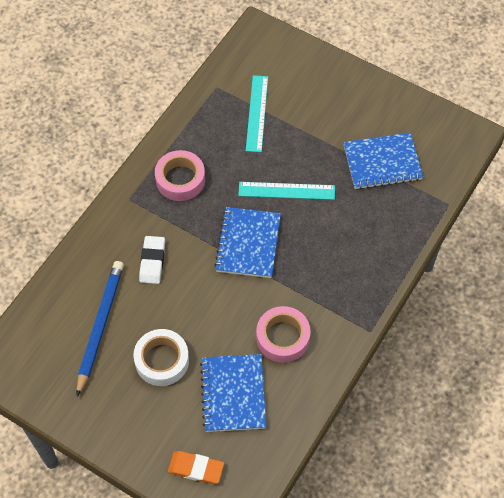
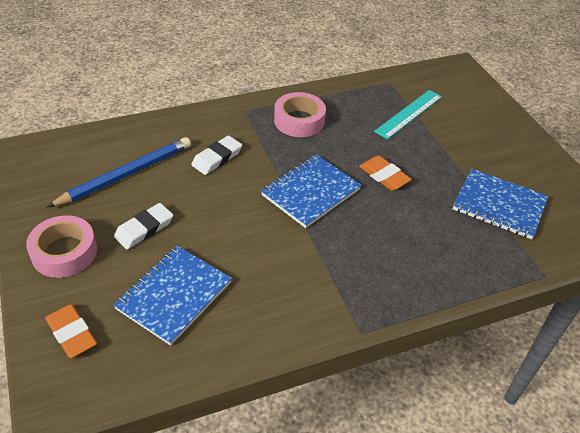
camera: 35 degrees right, 15 degrees down
white tape [133,329,189,386] -> white eraser [114,203,173,249]
turquoise ruler [238,182,335,200] -> orange eraser [359,155,412,191]
pink tape [256,306,311,363] -> pink tape moved to [26,215,97,278]

